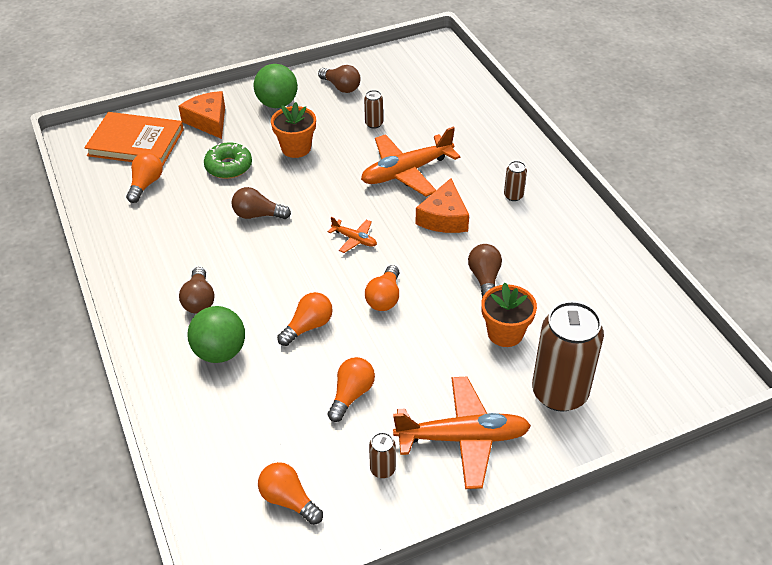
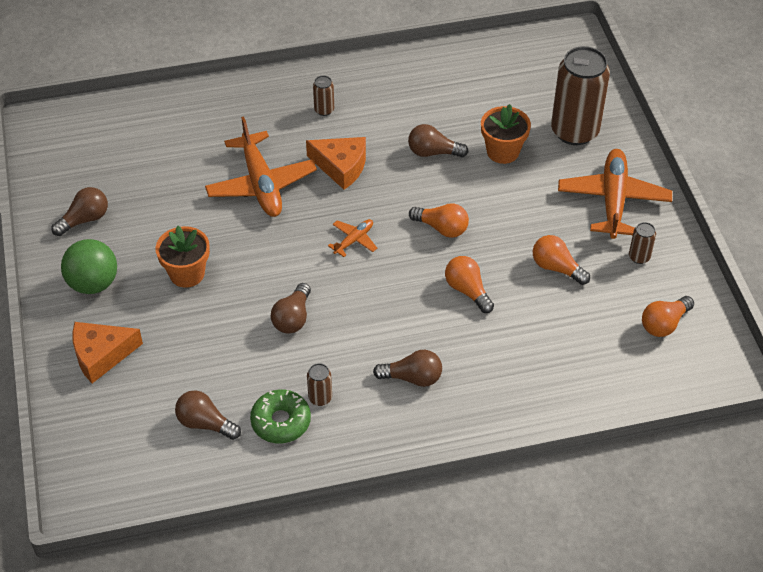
camera: 80 degrees left, 5 degrees up
orange book [84,112,184,166] -> none
orange light bulb [126,152,163,203] -> brown light bulb [175,390,241,440]
green ball [187,306,245,363] -> none
green donut [204,142,252,179] -> green donut moved to [250,390,311,443]
brown can [364,90,383,129] -> brown can moved to [307,363,332,406]

